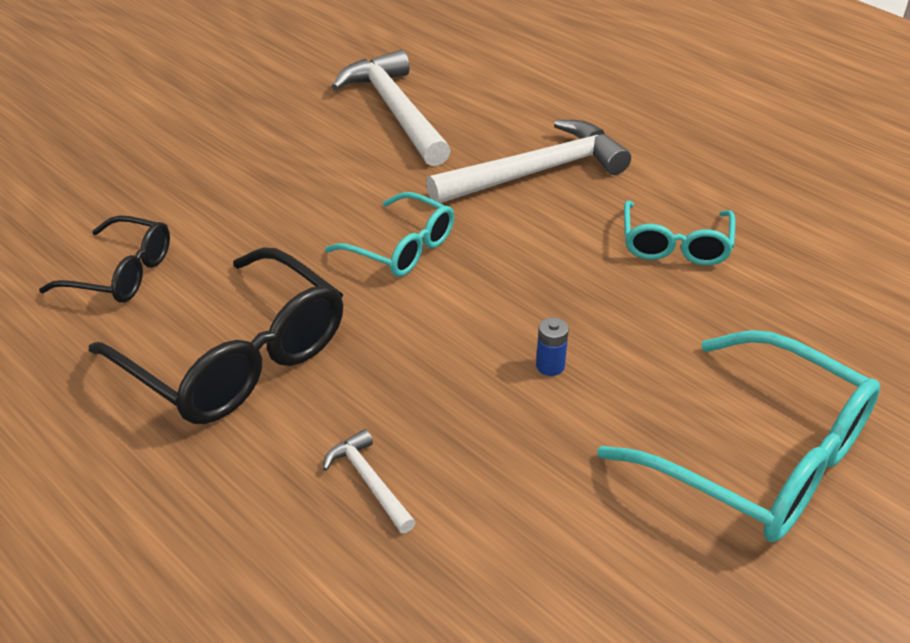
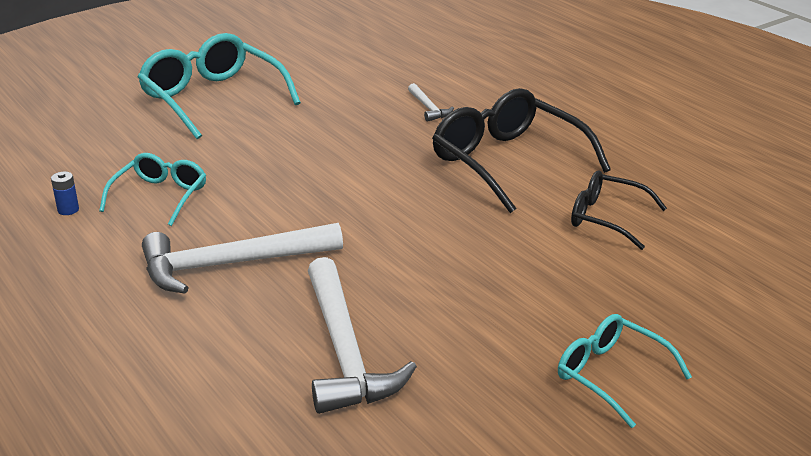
camera: 170 degrees left, 10 degrees down
turquoise glasses [325,192,454,277] -> turquoise glasses moved to [558,314,692,428]
blue battery [536,318,569,376] -> blue battery moved to [51,172,79,215]

